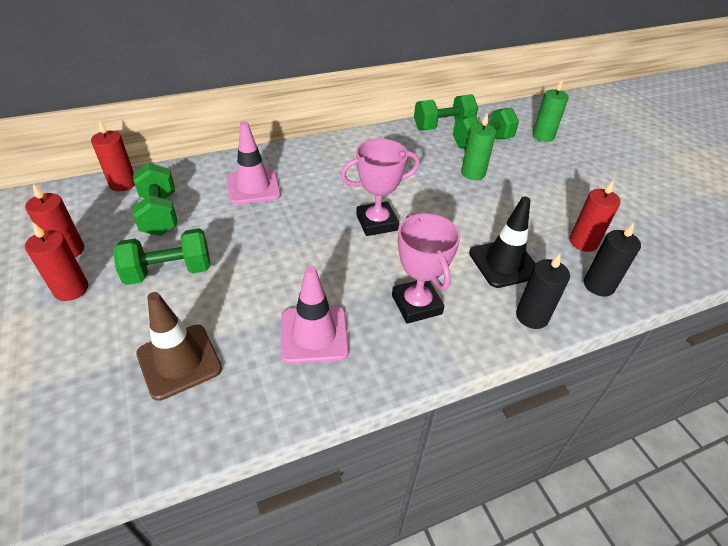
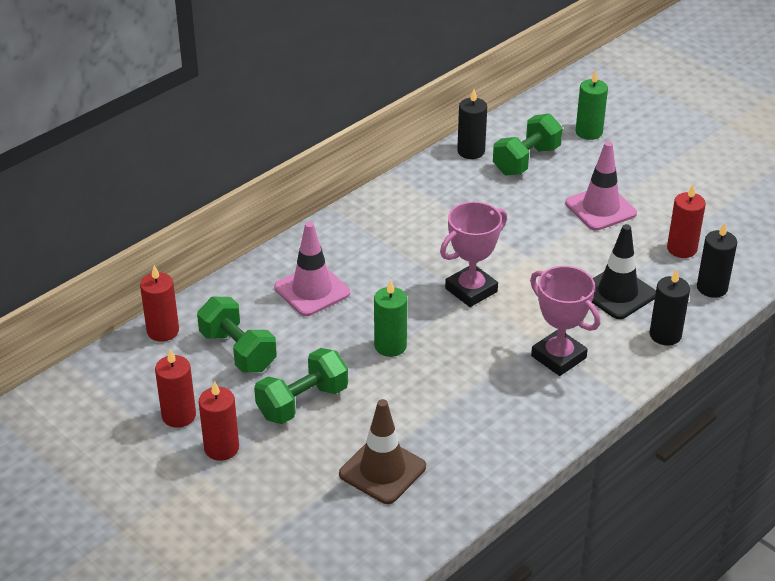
camera: 20 degrees left, 5 degrees down
pink traffic cone [281,266,349,364] -> pink traffic cone moved to [565,141,637,231]
green dumbbell [414,94,478,130] -> black candle [457,89,487,159]
green candle [461,113,496,180] -> green candle moved to [374,280,407,357]

